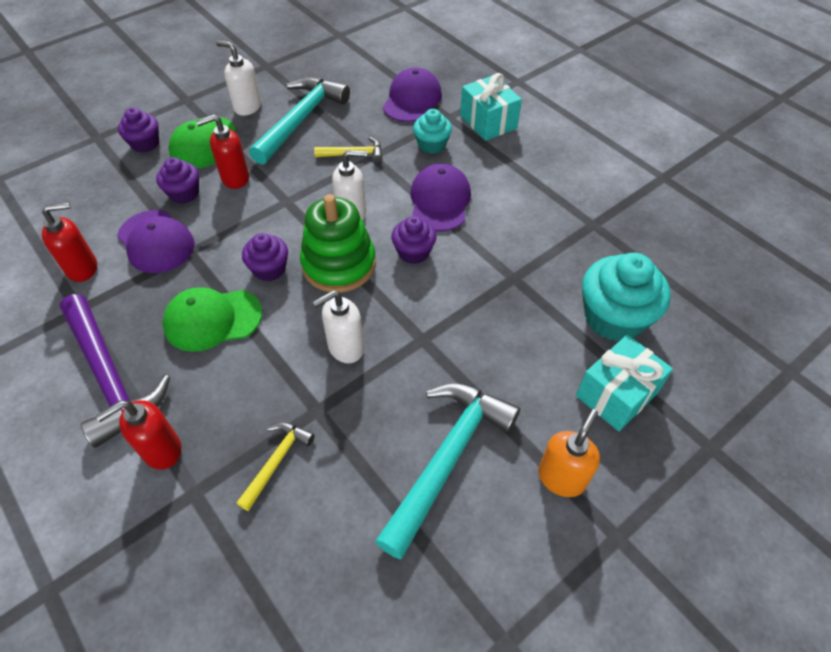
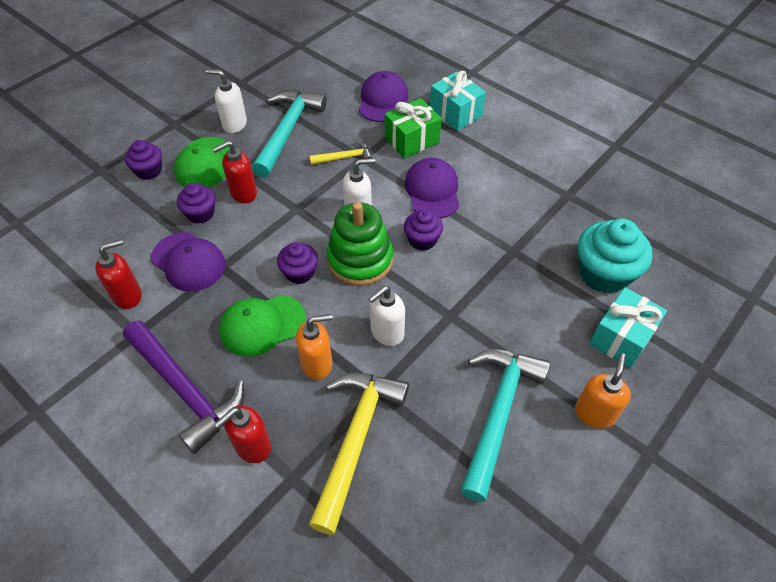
camera: 10 degrees left, 0 degrees up
yellow hammer [237,423,315,511] -> yellow hammer [309,373,409,535], size x2.00
turquoise cupcake [413,109,452,154] -> green gift [385,98,442,159]
none -> orange soap dispenser [296,314,333,380]

